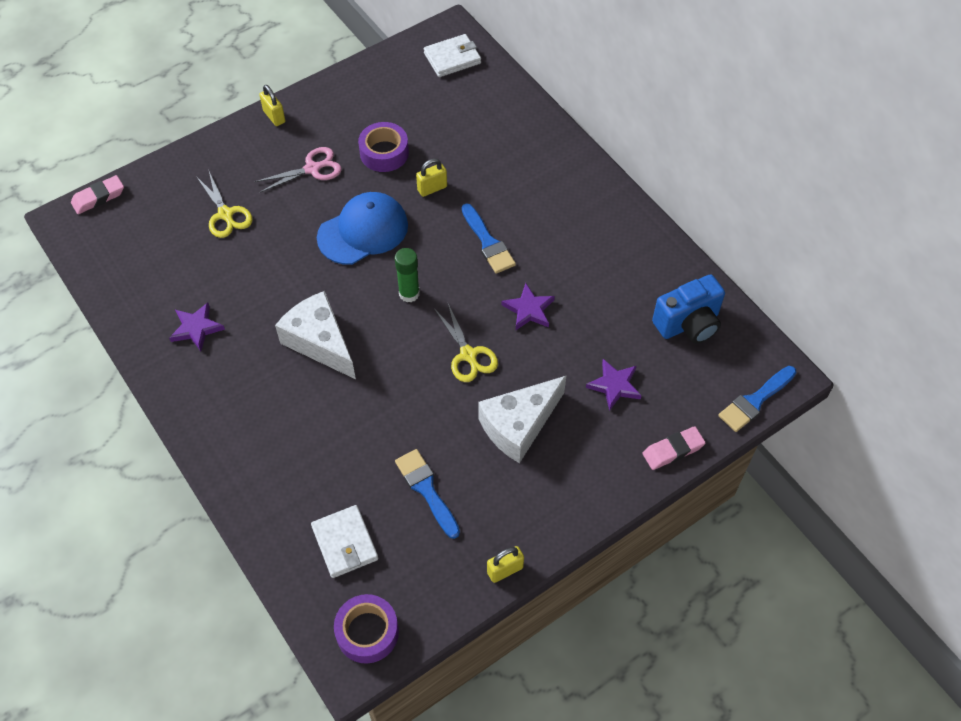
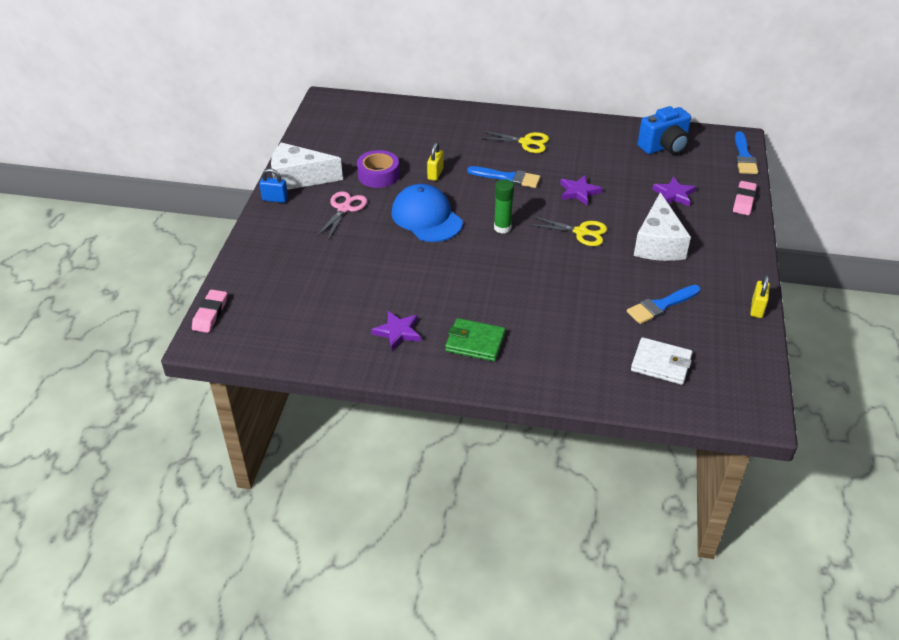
camera: 45 degrees left, 15 degrees down
yellow scissors [196,169,252,238] -> yellow scissors moved to [479,131,549,153]
yellow padlock [259,85,285,126] -> blue padlock [259,168,288,203]
white cheese [275,291,356,379] -> white cheese moved to [271,143,343,190]
blue cap [317,192,408,265] -> blue cap turned 45 degrees counterclockwise [391,184,463,242]
purple tape [334,594,399,663] -> none
blue brush [395,449,460,539] -> blue brush turned 45 degrees counterclockwise [627,285,701,324]
white wallet [424,34,481,77] -> none
blue camera [652,274,725,344] -> blue camera turned 45 degrees clockwise [638,106,691,155]
none -> green wallet [445,318,505,362]

